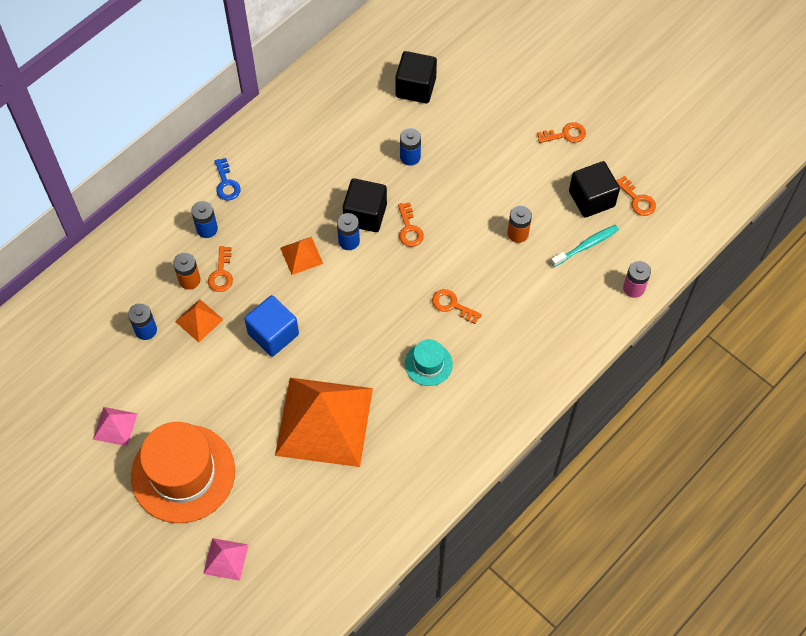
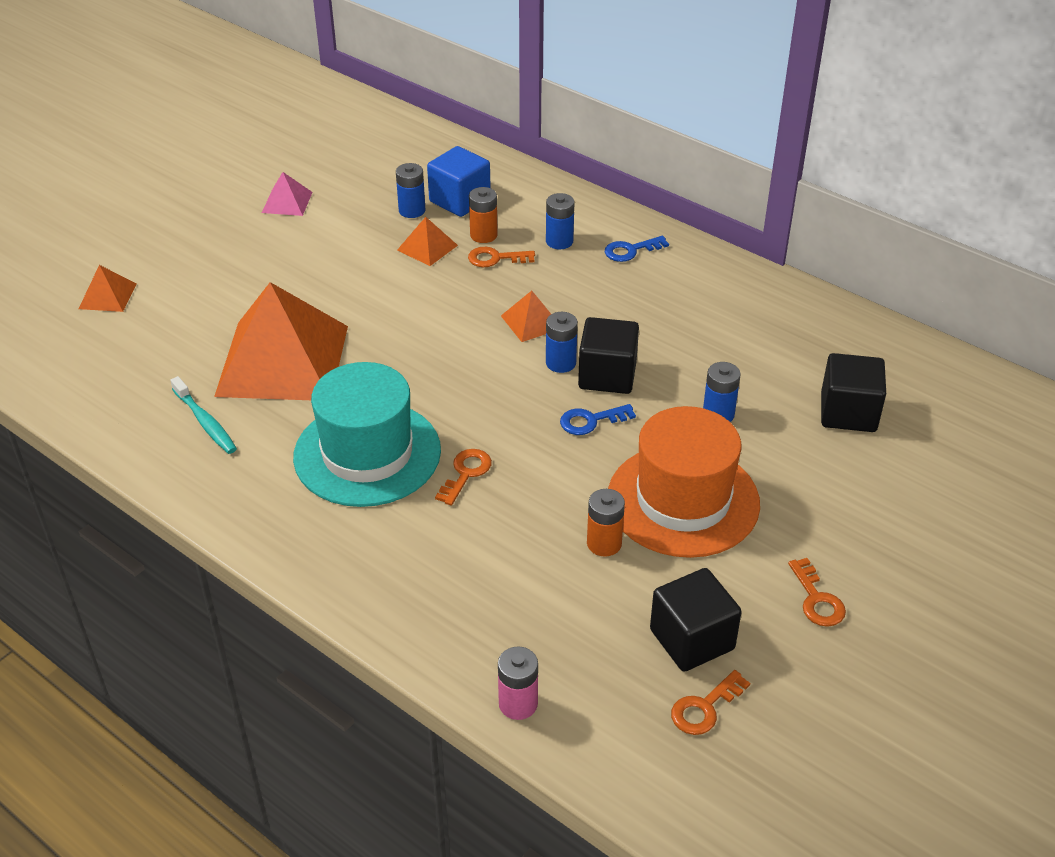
camera: 85 degrees right, 20 degrees down
orange hat [131,422,235,523] -> orange hat moved to [608,406,760,558]
pink pyramid [203,538,248,581] -> orange pyramid [79,265,137,312]
blue cube [244,295,299,357] -> blue cube moved to [427,146,491,217]
orange key [398,202,424,247] -> blue key [560,404,636,435]
turquoise hat [405,339,453,386] -> turquoise hat [293,362,441,507], size x2.09
turquoise toothbrush [551,225,619,267] -> turquoise toothbrush moved to [170,376,237,454]

